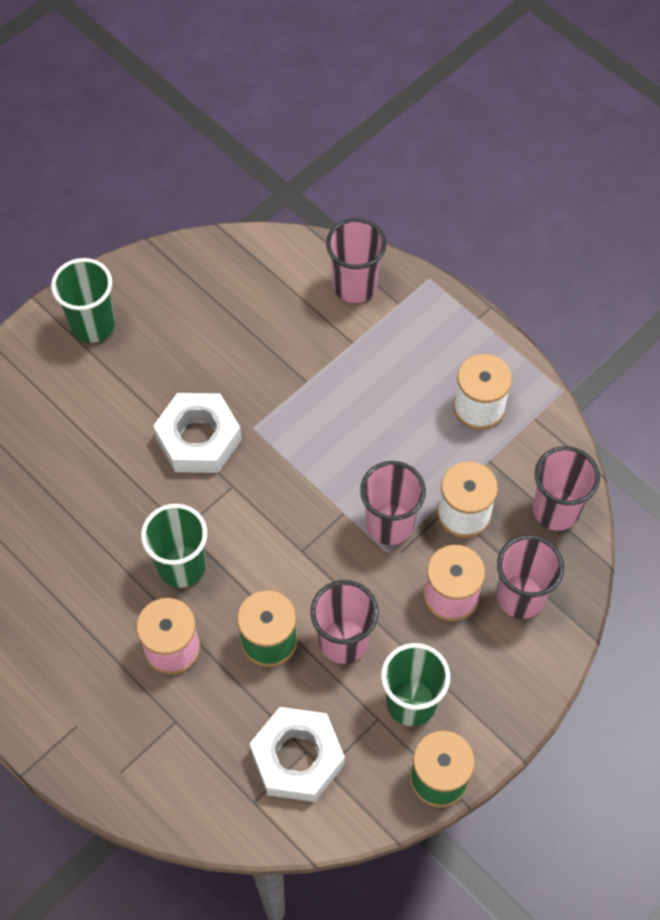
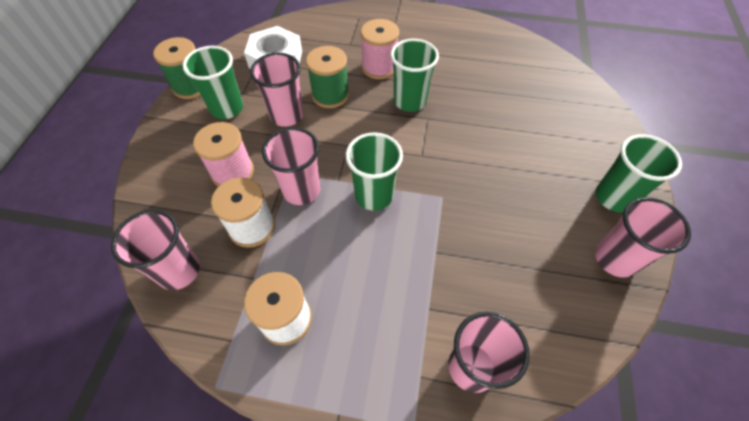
camera: 145 degrees right, 5 degrees down
white nut [153,393,242,473] -> none
pink cup [497,535,564,619] -> pink cup moved to [595,197,691,278]
none -> green cup [345,132,403,211]

